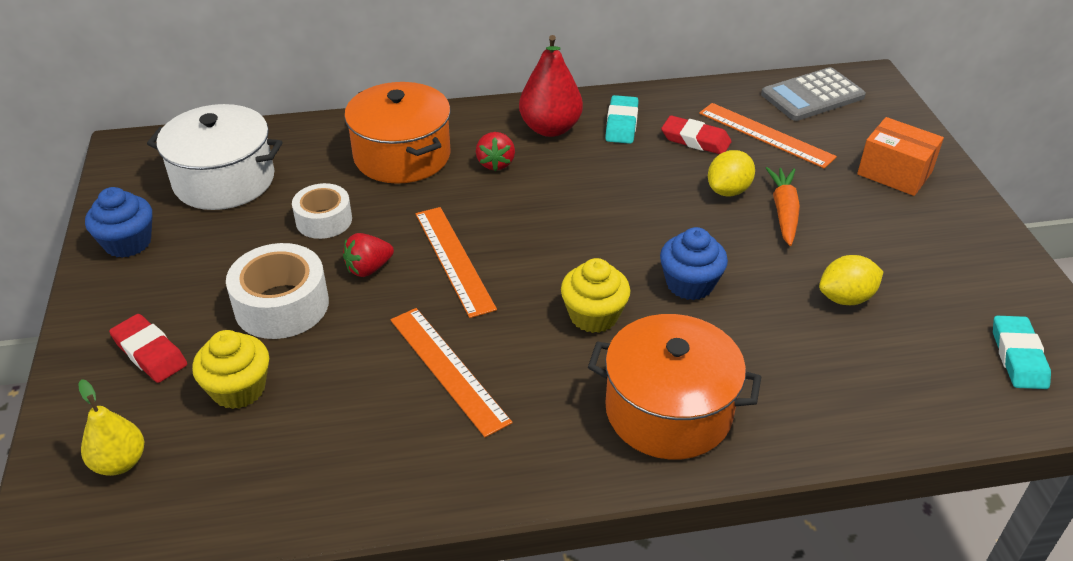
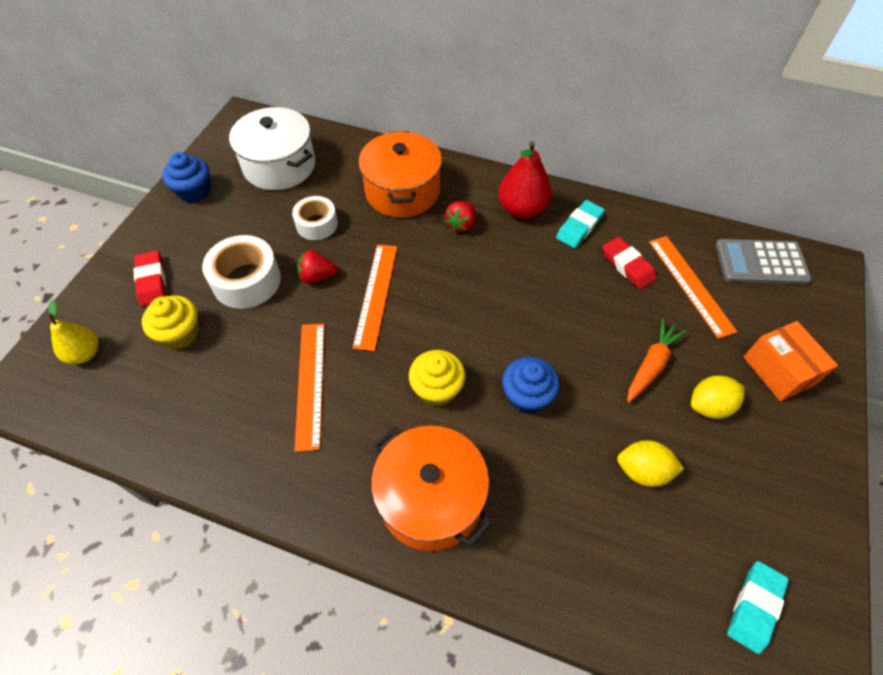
camera: 30 degrees right, 15 degrees up
yellow lemon [708,150,755,196] -> yellow lemon moved to [691,376,745,419]

